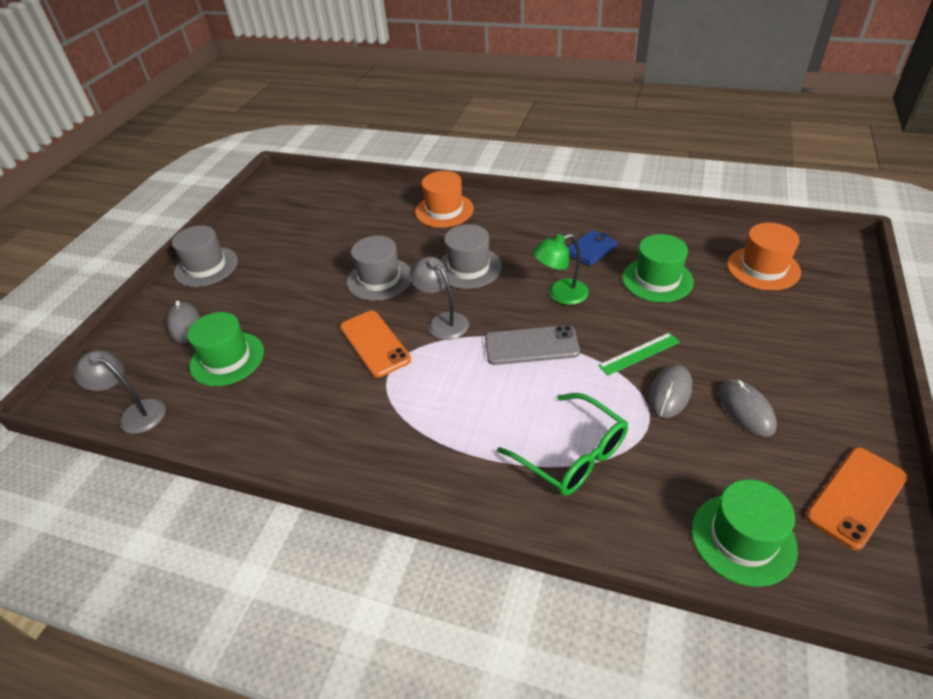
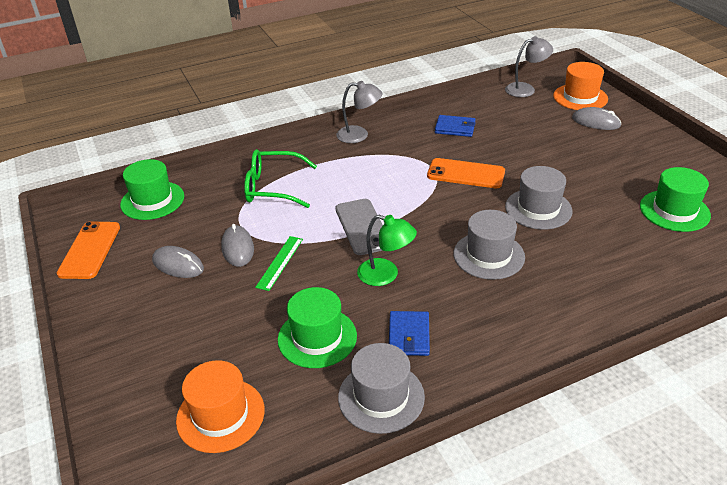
camera: 135 degrees right, 5 degrees down
grey hat [172,225,238,287] -> grey hat moved to [338,343,425,434]
green hat [187,312,264,386] -> green hat moved to [640,167,711,232]
grey lamp [410,257,469,340] -> grey lamp moved to [336,81,382,143]
orange hat [415,171,474,228] -> orange hat moved to [553,62,608,110]
grey phone [485,325,580,365] -> grey phone turned 60 degrees counterclockwise [335,199,383,255]
green lamp [533,234,589,305] -> green lamp turned 90 degrees clockwise [357,215,417,286]
none -> blue wallet [435,115,476,137]

